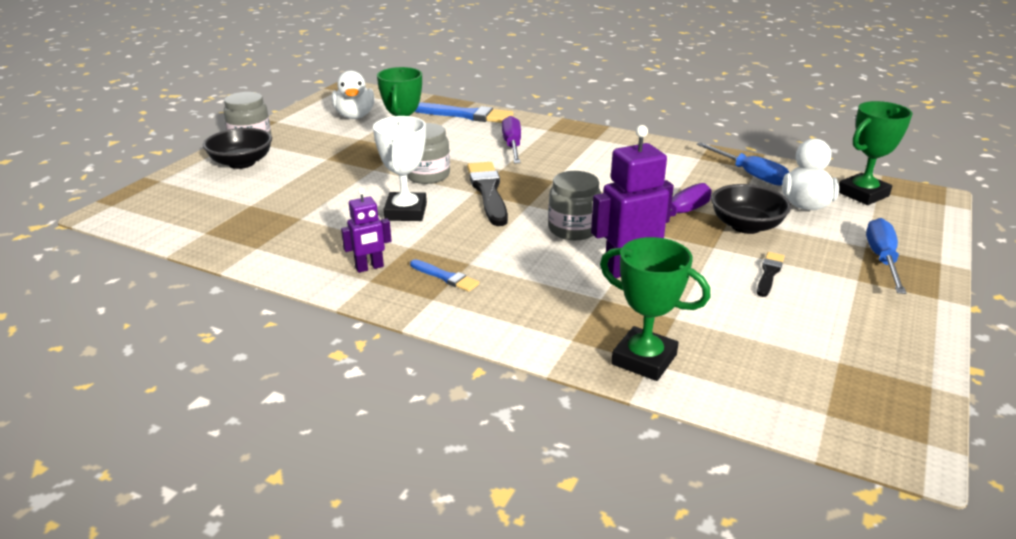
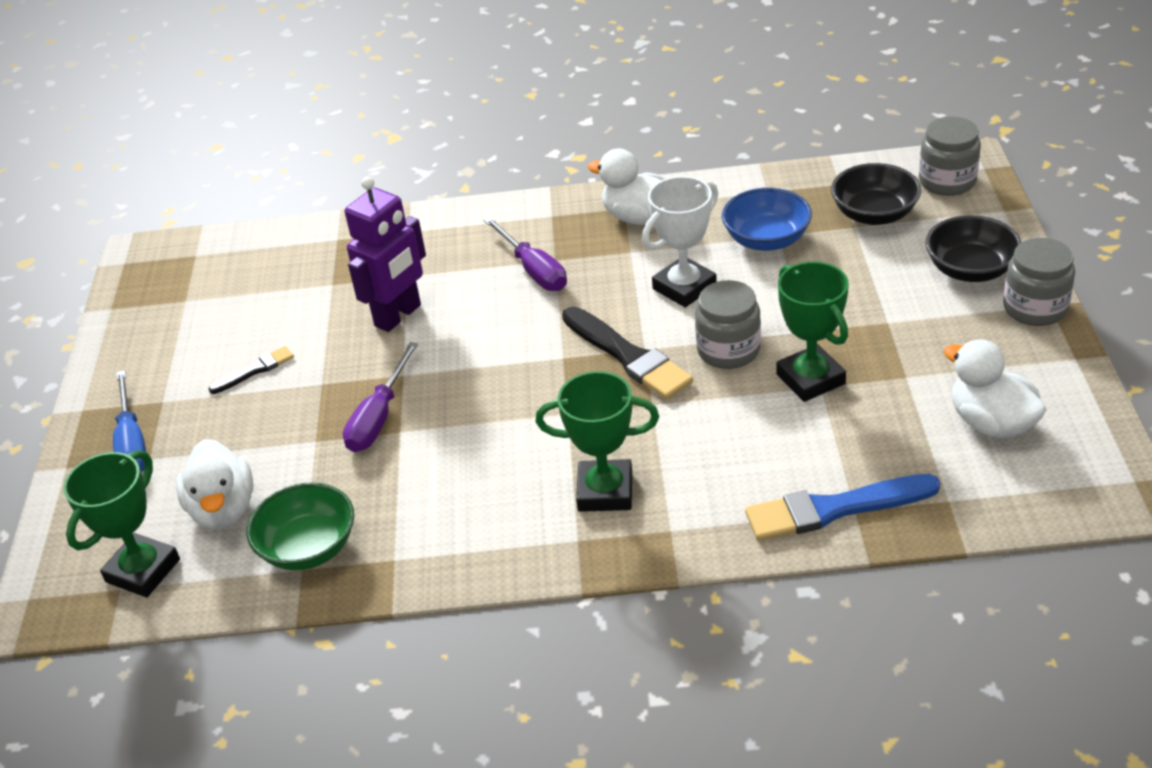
camera: 155 degrees right, 10 degrees up
purple robot [341,188,392,273] -> white duck [588,148,665,225]
white trophy [373,116,427,221] -> white trophy turned 75 degrees clockwise [642,176,718,307]
blue brush [410,259,479,292] -> none
purple screwdriver [502,116,521,163] -> purple screwdriver moved to [484,217,567,291]
grey jar [548,171,601,240] -> grey jar moved to [919,116,981,196]
green trophy [600,237,711,381] -> green trophy moved to [536,371,659,512]
blue screwdriver [696,142,789,186] -> green bowl [247,482,354,570]
black bowl [711,184,791,234] -> black bowl moved to [831,163,921,225]
black brush [757,252,784,297] -> black brush turned 120 degrees counterclockwise [209,346,294,394]
none -> blue bowl [722,188,812,251]

